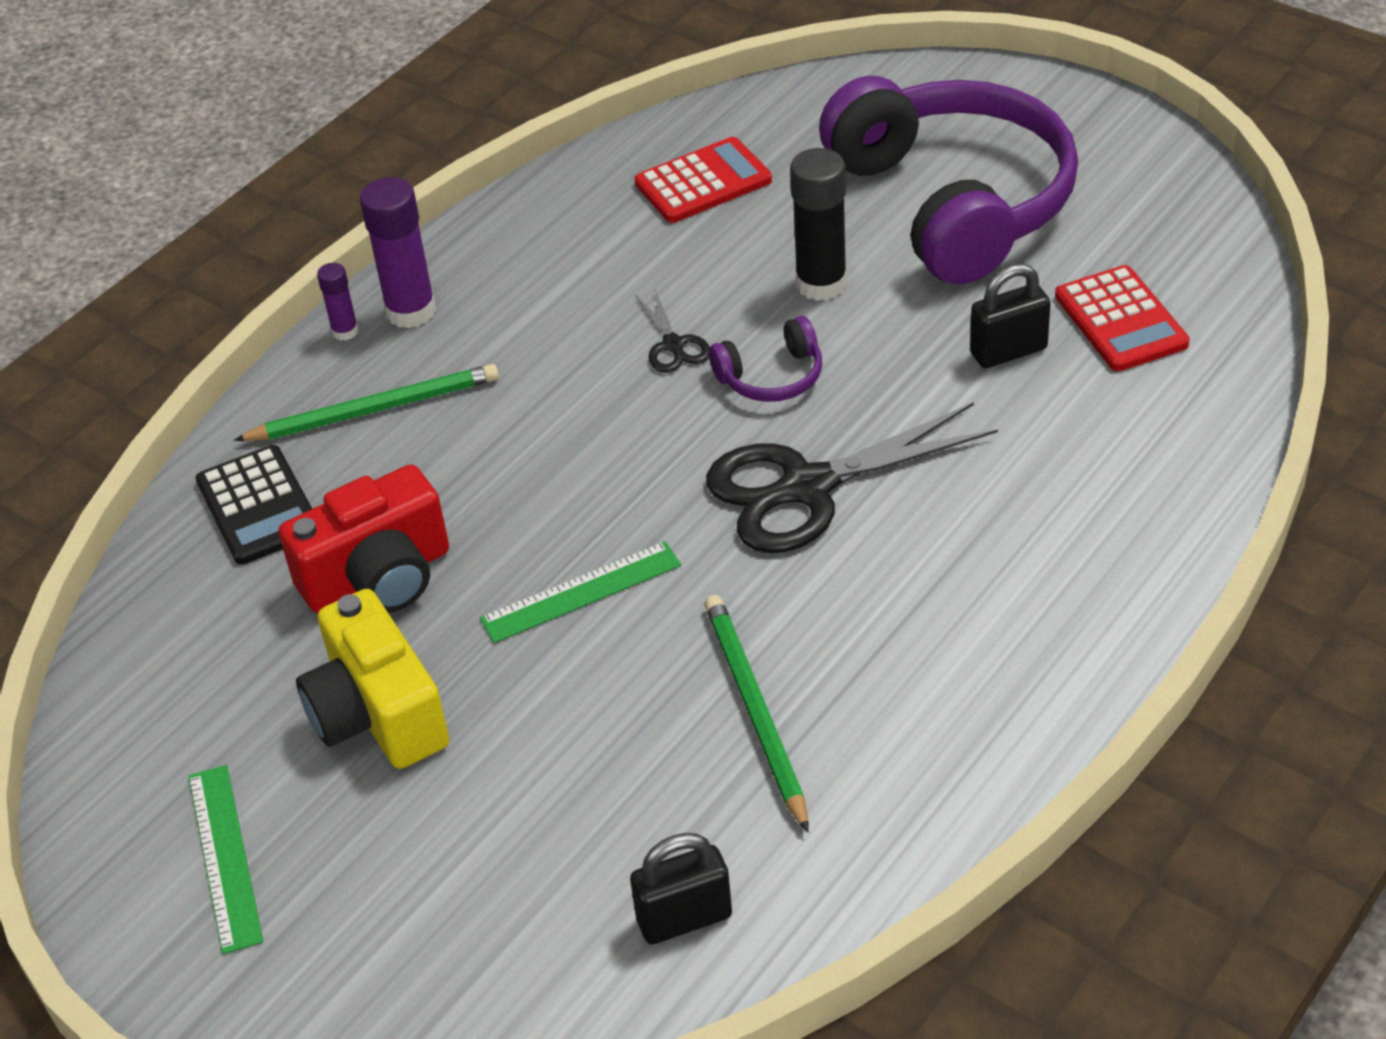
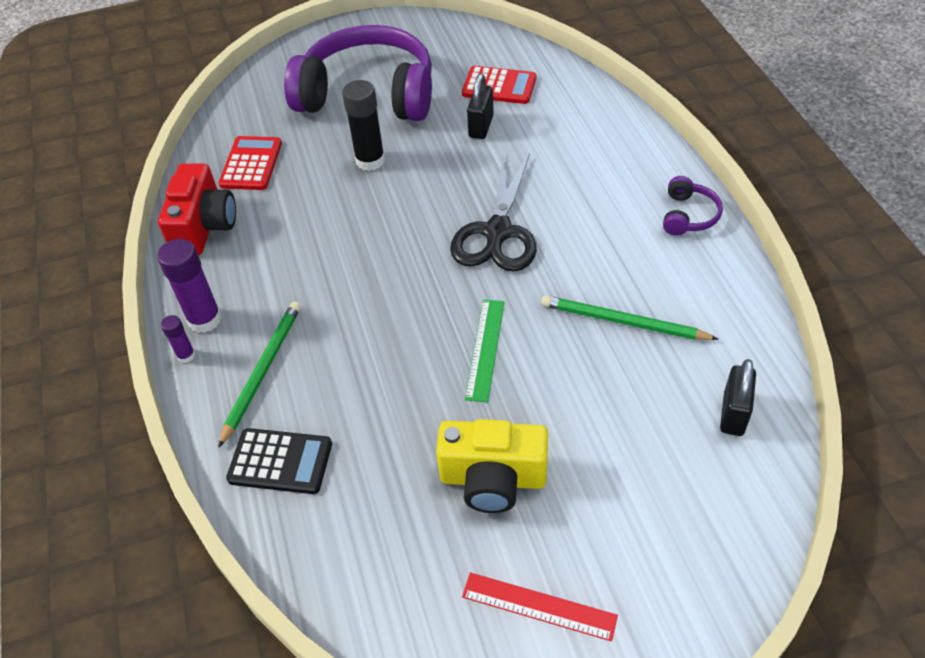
camera: 55 degrees left, 5 degrees up
green ruler [188,765,263,954] -> red ruler [462,572,618,641]
red camera [278,464,449,614] -> red camera moved to [158,164,236,255]
black scissors [635,288,710,373] -> none
purple headphones [709,316,822,402] -> purple headphones moved to [663,176,723,236]

